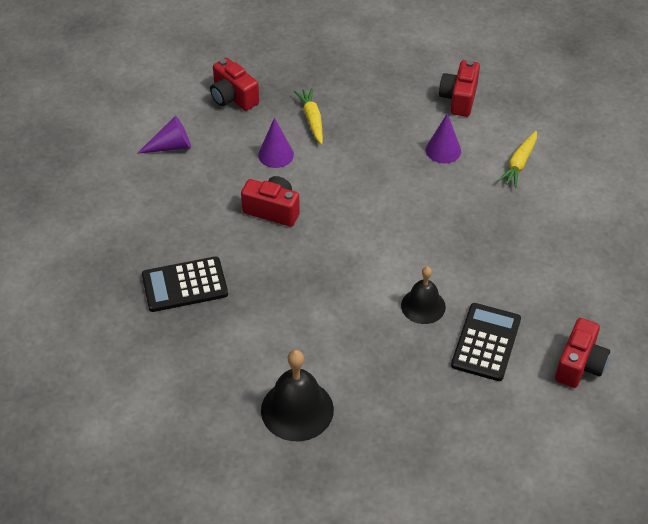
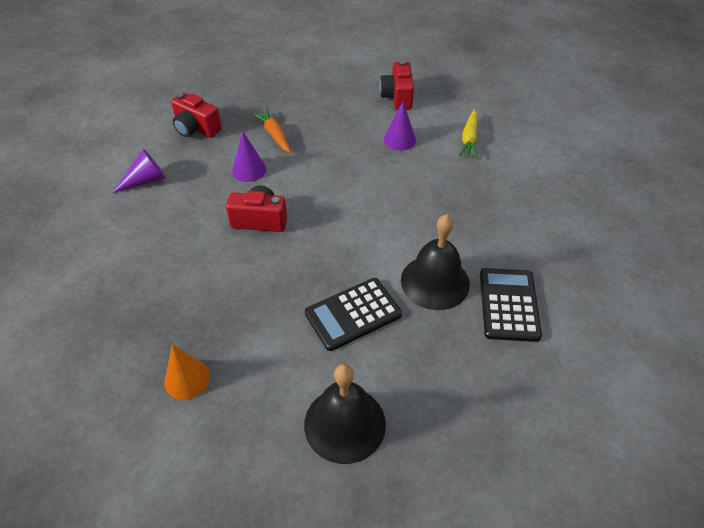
camera: 15 degrees left, 0 degrees up
black calculator [142,256,228,312] -> black calculator moved to [305,278,402,351]
yellow carrot [294,88,323,145] -> orange carrot [252,108,291,153]
black bell [401,266,446,324] -> black bell [401,214,470,310], size x1.53
red camera [555,318,610,388] -> none
none -> orange cone [164,344,210,400]

